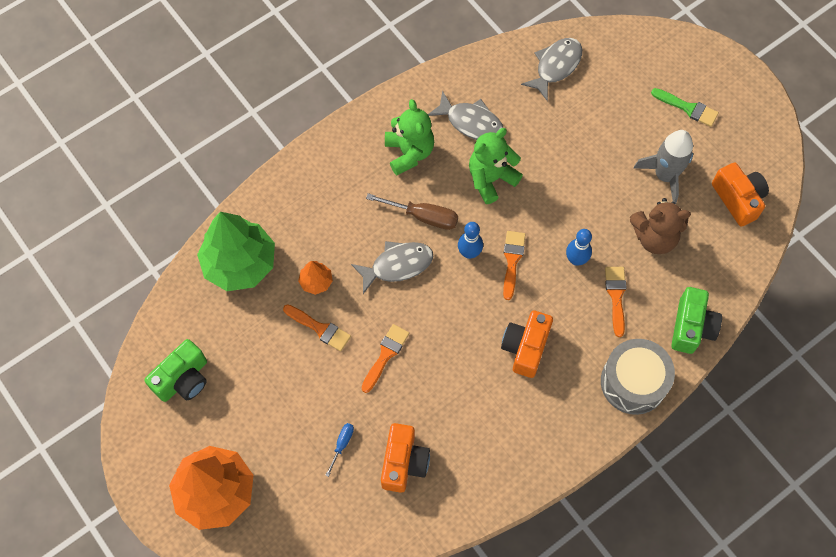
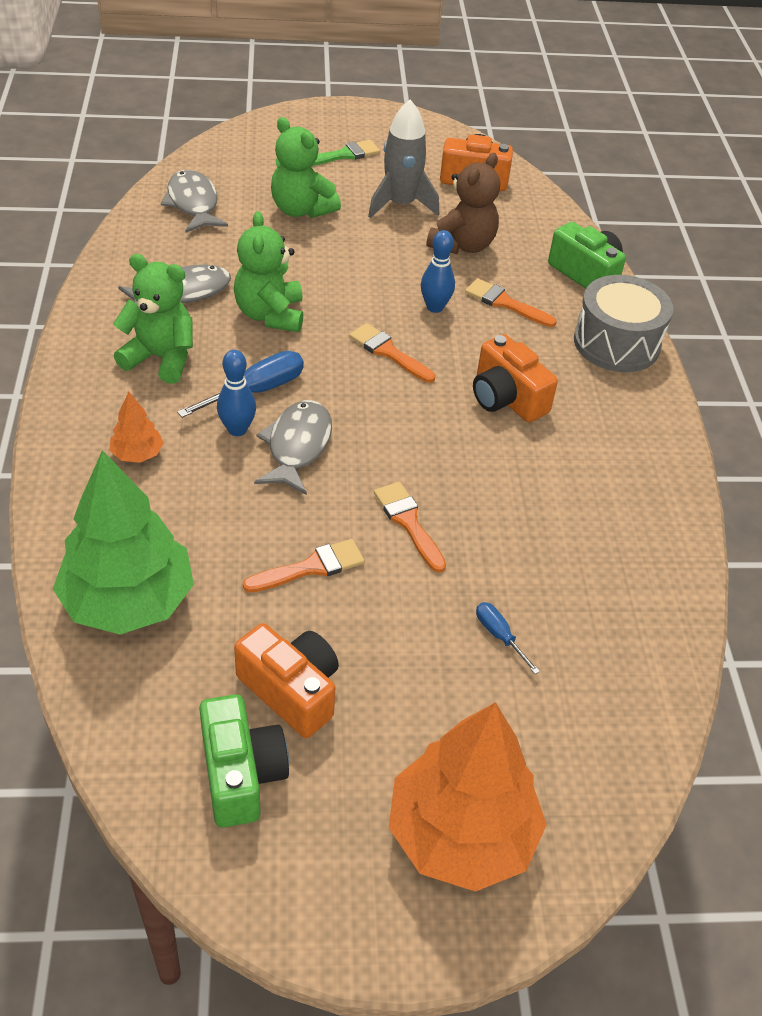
camera: 60 degrees left, 20 degrees down
orange tree [298,261,333,295] -> orange tree moved to [110,392,164,463]
brown screwdriver [366,193,458,230] -> blue screwdriver [177,351,304,418]
orange camera [381,423,430,493] -> orange camera moved to [234,623,339,738]
blue bowling pin [458,222,483,259] -> blue bowling pin moved to [217,350,256,436]
none -> green teddy bear [271,117,341,218]

